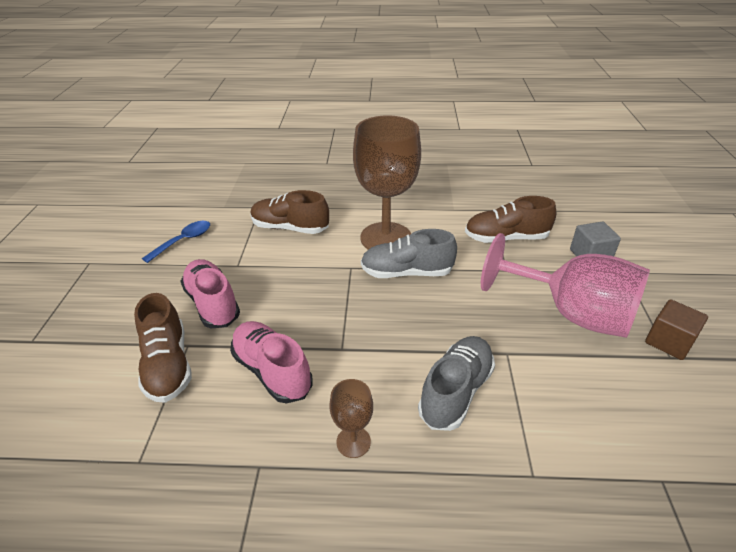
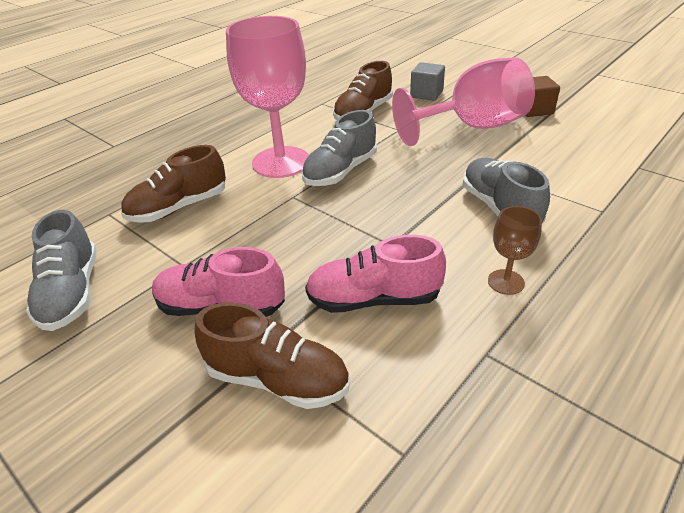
camera: 50 degrees left, 0 degrees up
blue spoon [142,221,210,263] -> grey shoe [26,210,97,331]
brown goblet [353,115,421,250] -> pink goblet [226,16,309,178]

